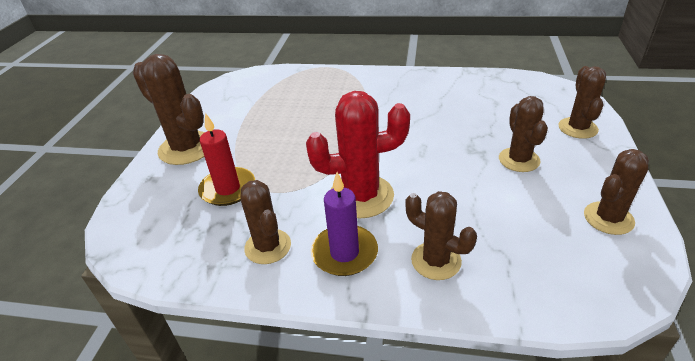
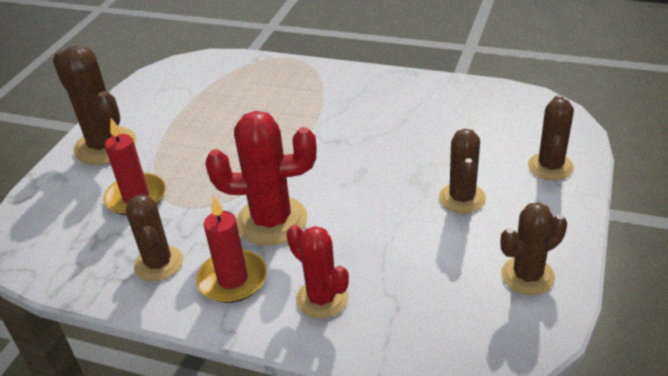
camera: 10 degrees right, 0 degrees up
purple candle [311,172,378,276] -> red candle [196,196,267,303]
brown cactus [405,191,477,280] -> red cactus [287,225,349,319]

